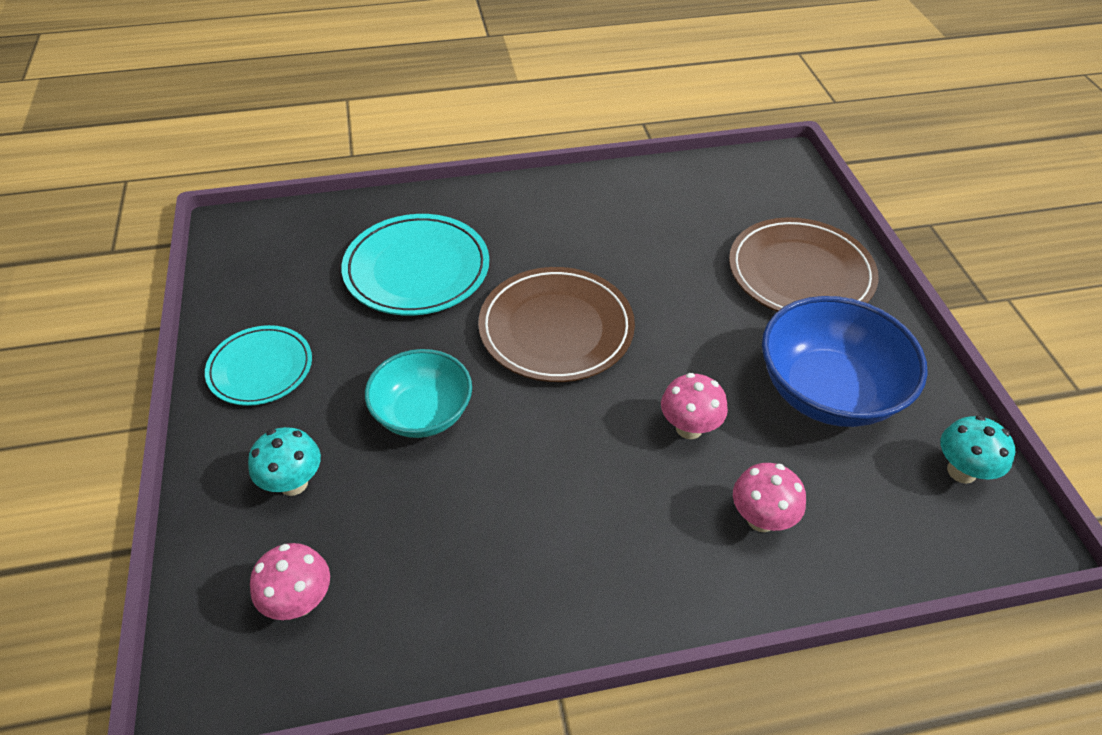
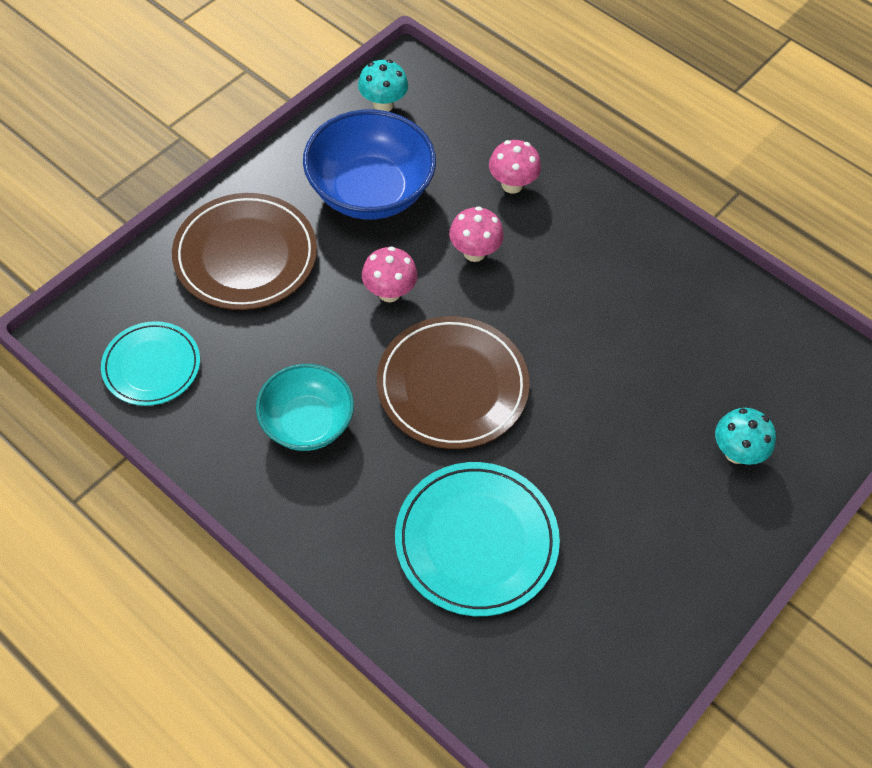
camera: 130 degrees left, 10 degrees up
turquoise plate [205,325,312,406] -> turquoise plate moved to [101,321,200,406]
pink mushroom [250,543,330,620] -> pink mushroom moved to [362,246,418,302]
turquoise bowl [365,349,472,438] -> turquoise bowl moved to [256,364,354,451]

